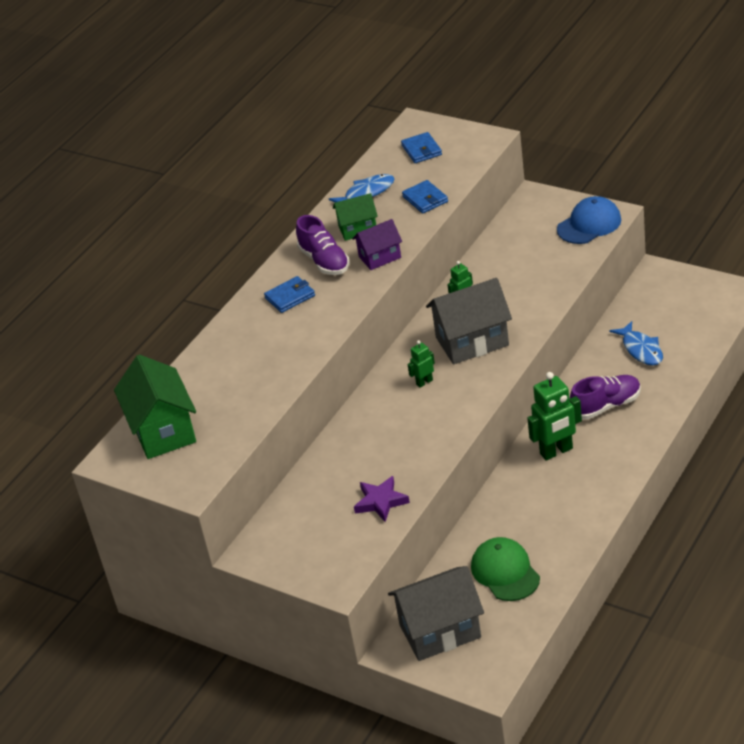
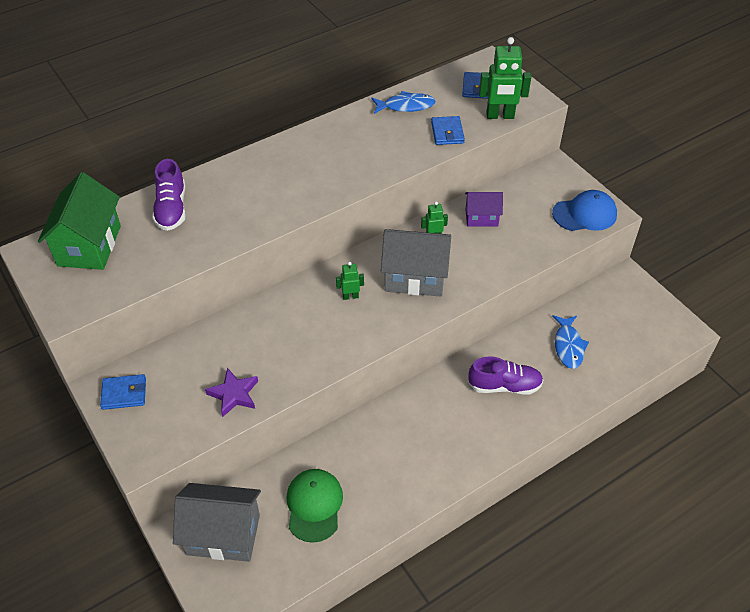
camera: 20 degrees right, 10 degrees up
blue wallet [264,276,315,313] -> blue wallet moved to [100,374,146,410]
purple shoe [296,215,350,275] -> purple shoe moved to [152,159,186,231]
green house [333,193,378,241] -> none
purple house [352,219,402,270] -> purple house moved to [465,192,503,226]
green robot [527,372,582,460] -> green robot moved to [479,37,531,119]

